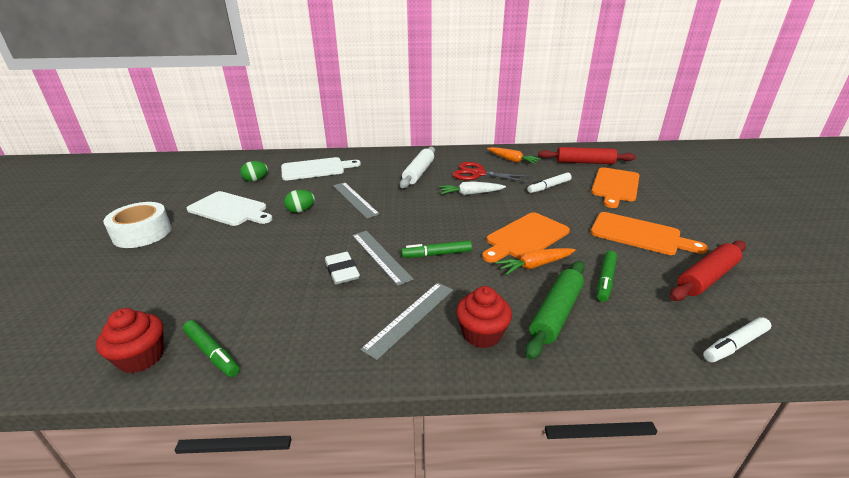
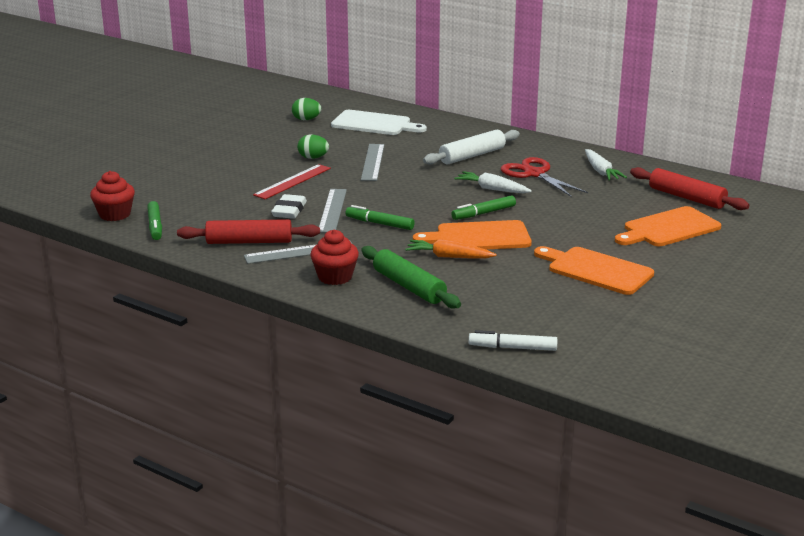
camera: 35 degrees right, 5 degrees down
white tape [103,202,172,248] -> none
white cutting board [187,191,273,226] -> none
orange carrot [487,147,541,164] -> white carrot [585,149,627,180]
green rolling pin [525,261,585,360] -> green rolling pin turned 75 degrees clockwise [361,246,461,309]
white marker [527,172,572,193] -> none
orange cutting board [590,212,708,255] -> orange cutting board turned 150 degrees clockwise [534,246,654,295]
green marker [597,251,617,302] -> green marker moved to [451,195,516,220]
red rolling pin [670,240,746,301] -> red rolling pin moved to [177,219,320,244]
none -> red ruler [253,164,331,199]

